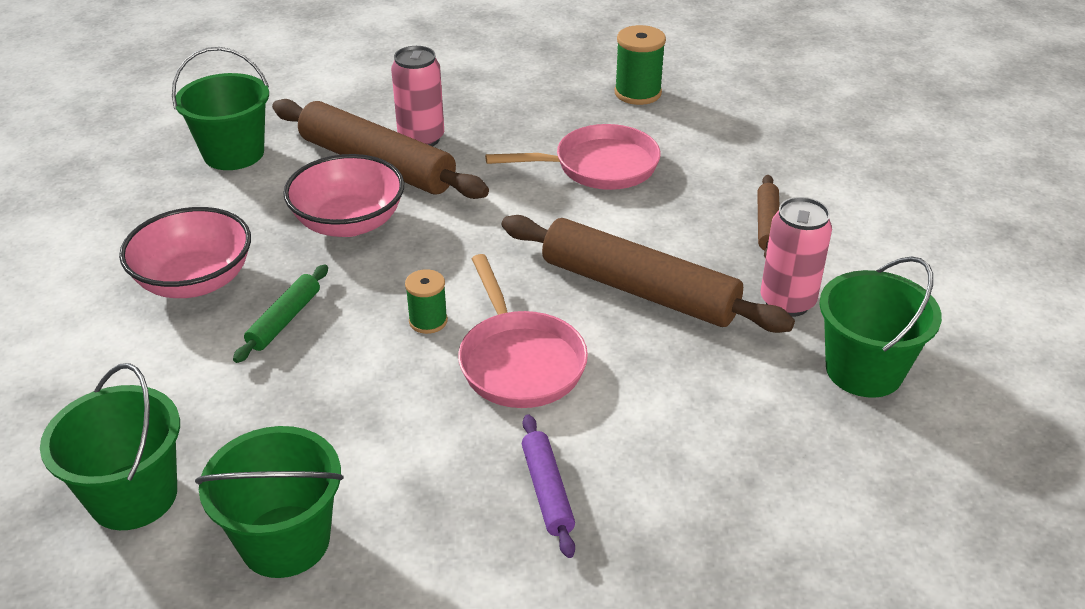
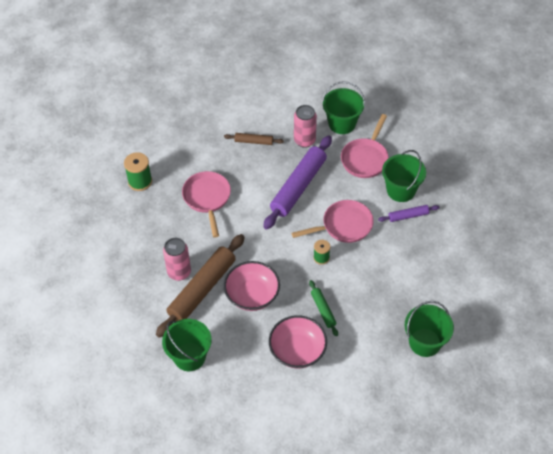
camera: 90 degrees left, 15 degrees up
green bucket [195,426,343,578] -> green bucket moved to [382,150,426,202]
green rolling pin [233,265,328,363] -> green rolling pin turned 45 degrees clockwise [309,280,338,336]
brown rolling pin [502,215,795,333] -> purple rolling pin [263,135,332,230]
none -> pink pan [341,114,389,178]

